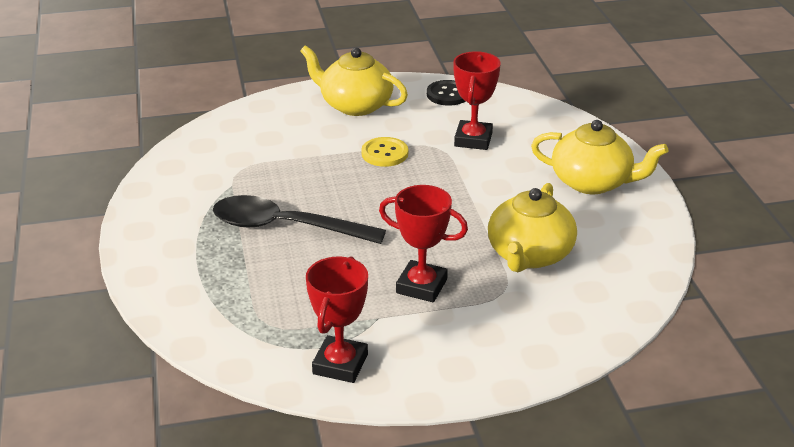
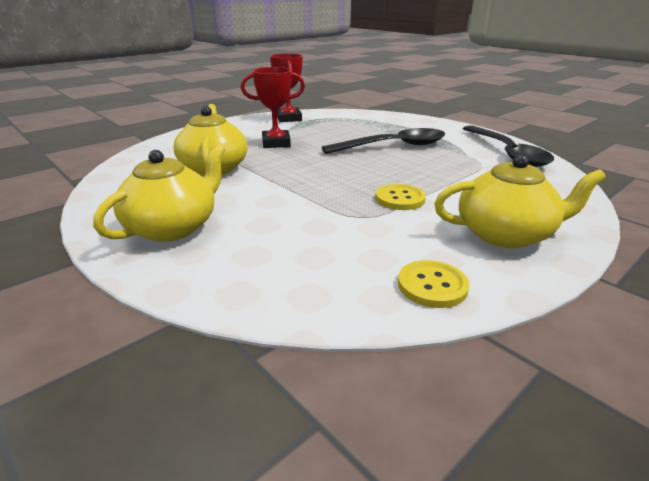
camera: 150 degrees right, 5 degrees down
black button [427,80,465,106] -> yellow button [398,260,470,308]
red trophy [453,51,501,150] -> none
yellow teapot [531,120,669,194] -> yellow teapot turned 135 degrees clockwise [93,144,225,242]
none -> black spoon [463,125,554,167]

